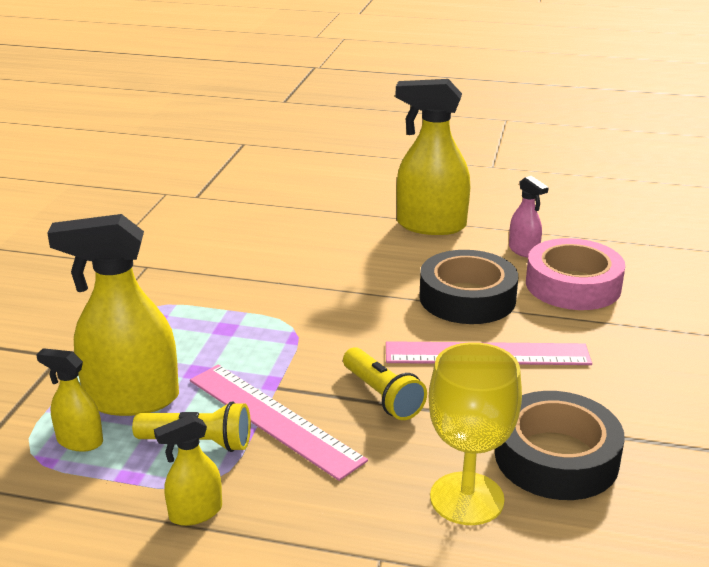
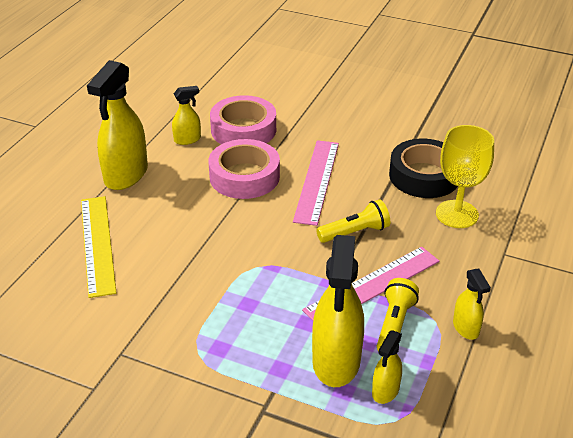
camera: 80 degrees left, 10 degrees up
black tape [419,250,518,324] -> pink tape [208,139,280,199]
pink spray bottle [509,176,549,258] -> yellow spray bottle [172,86,201,145]
none -> yellow ruler [81,196,116,298]

